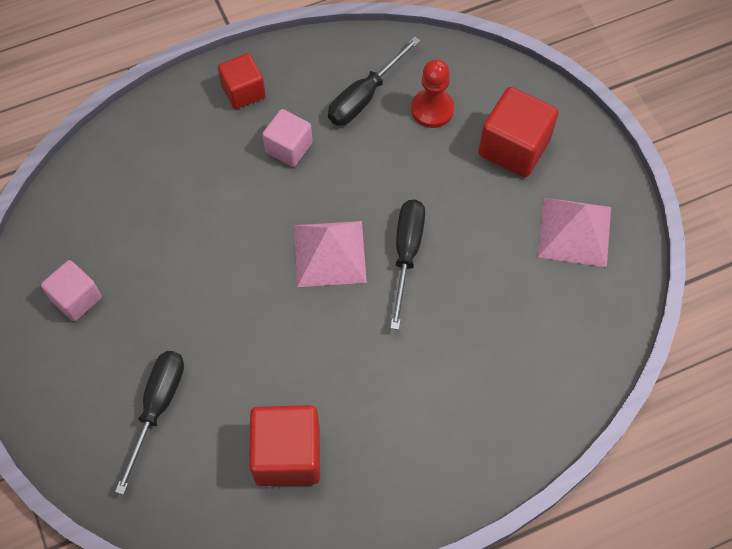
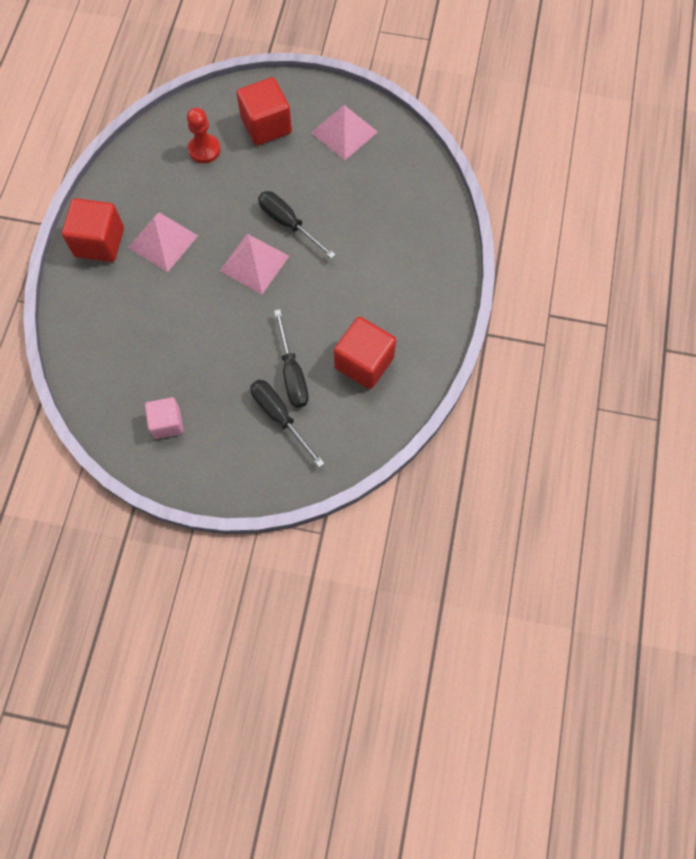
camera: 55 degrees left, 5 degrees up
red cube [218,53,266,109] -> red cube [62,198,124,262], size x1.56
pink cube [262,109,313,167] -> pink pyramid [128,212,198,272]
black screwdriver [328,36,420,126] -> black screwdriver moved to [274,309,309,408]

